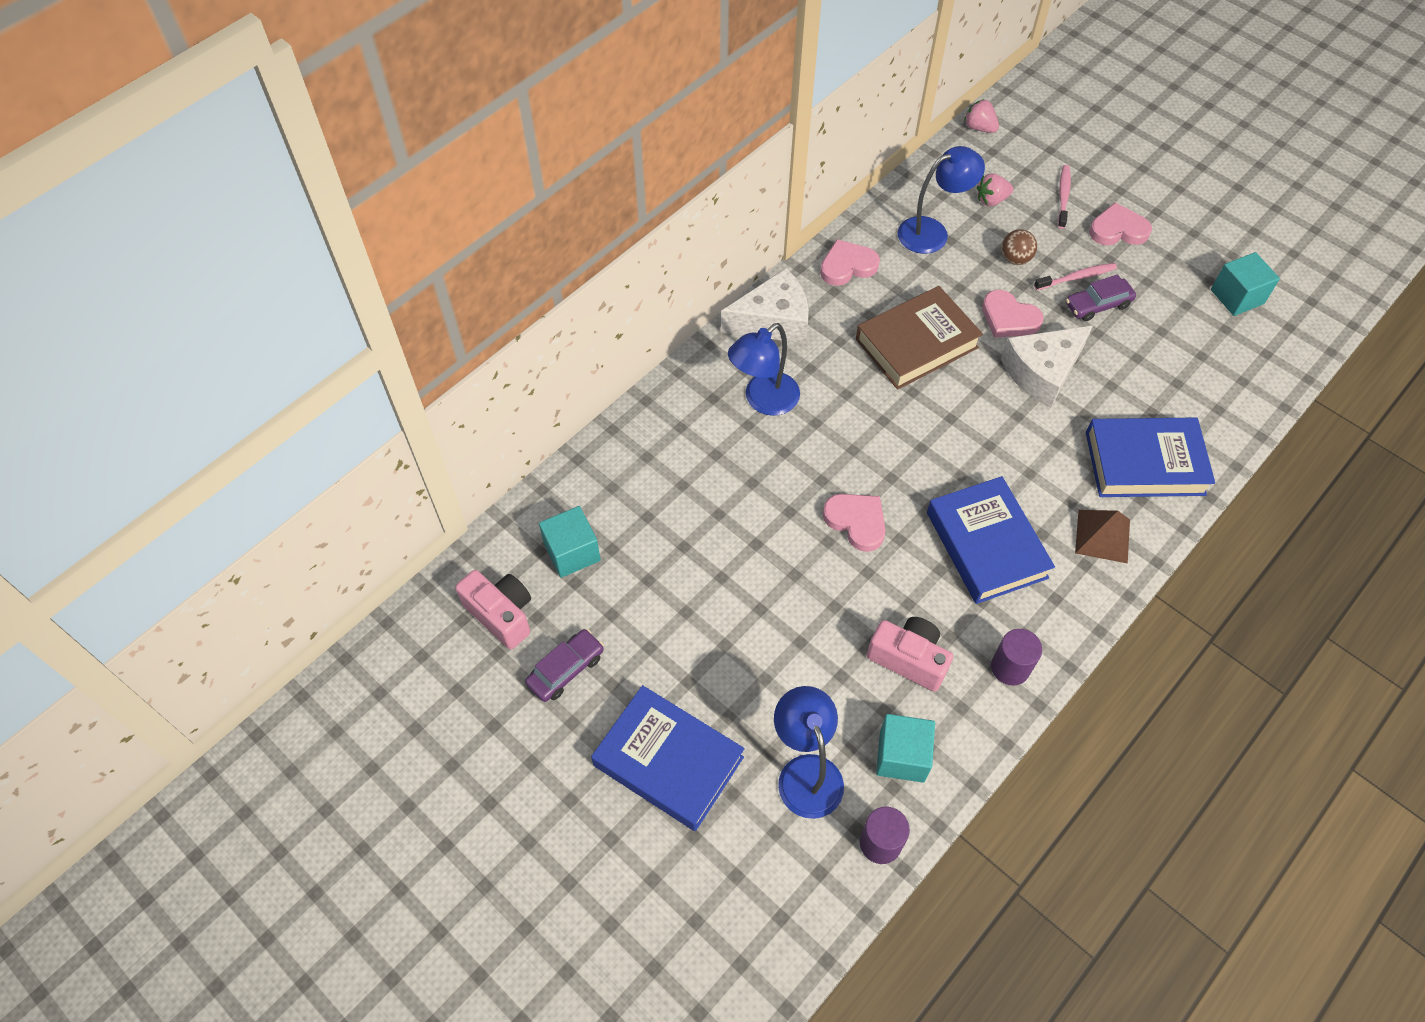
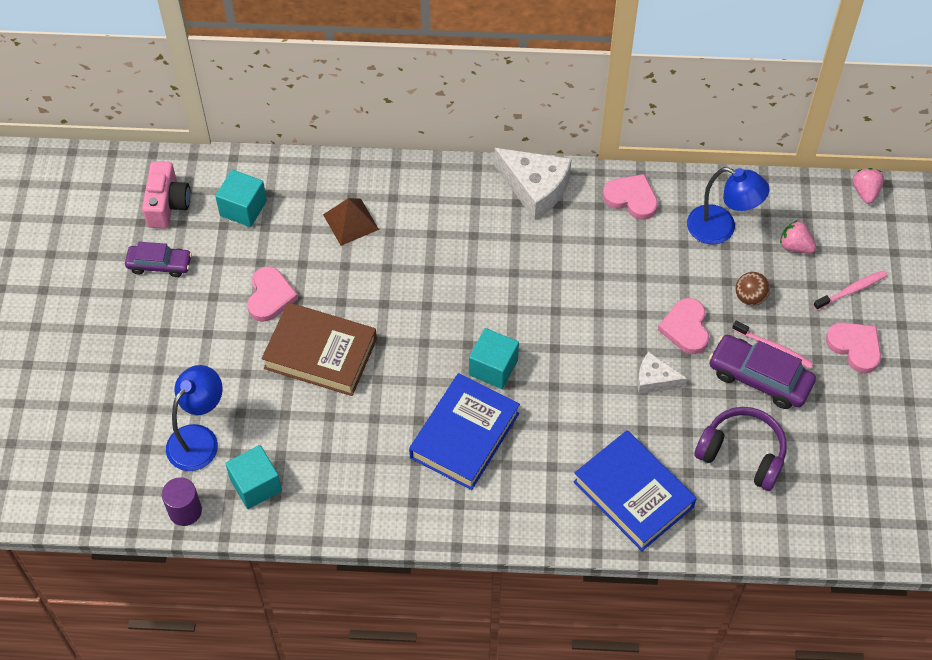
camera: 50 degrees right, 0 degrees up
blue book [591,685,745,831] -> none
blue lamp [728,323,800,416] -> none
pink heart [823,494,886,552] -> pink heart moved to [247,266,298,322]
brown book [856,286,983,390] -> brown book moved to [261,302,377,396]
pink camera [867,617,953,692] -> none
purple cylinder [991,629,1042,685] -> none
white cheese [1001,326,1093,408] -> white cheese [637,352,687,394], size x0.57
purple car [1066,274,1136,321] -> purple car [709,335,816,409], size x1.54
brown pyramid [1075,510,1130,564] -> brown pyramid moved to [323,198,379,246]
turquoise cube [1211,252,1280,316] -> turquoise cube moved to [469,328,519,389]
none -> purple headphones [694,407,787,491]

